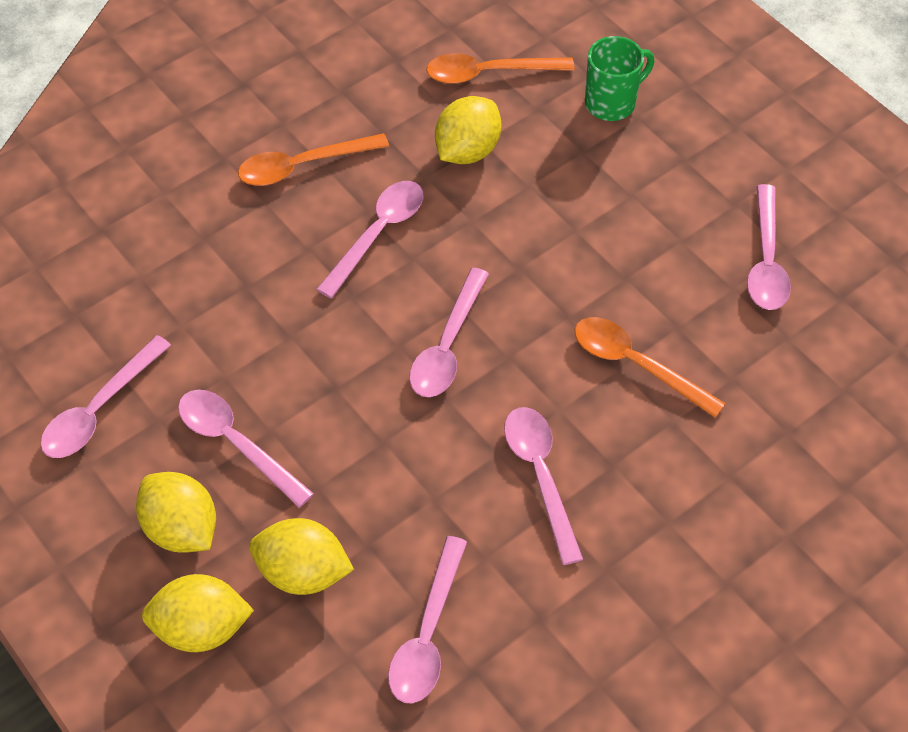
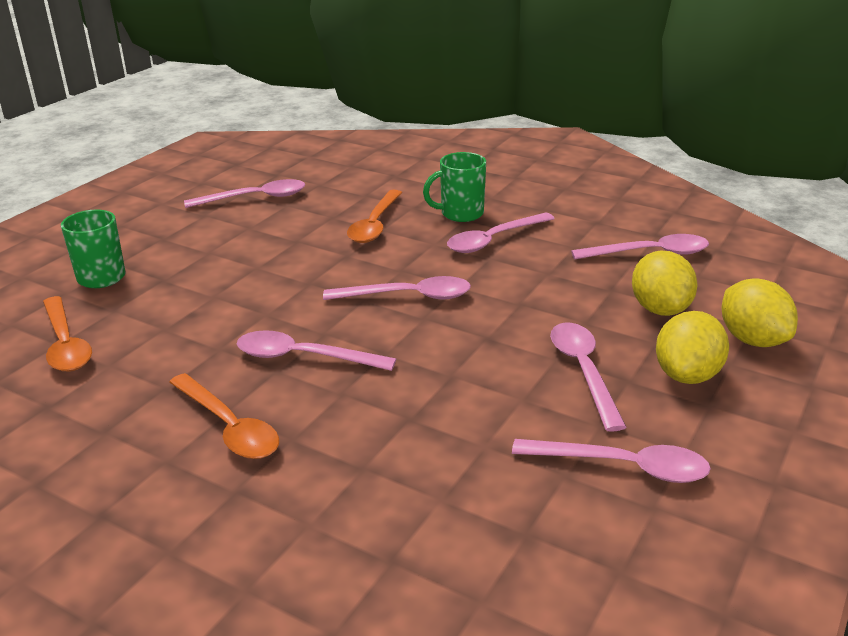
camera: 110 degrees left, 25 degrees down
pink spoon [178,390,314,508] -> pink spoon turned 150 degrees clockwise [550,323,627,432]
yellow lemon [435,96,501,164] -> none
none -> green mug [423,152,486,222]

